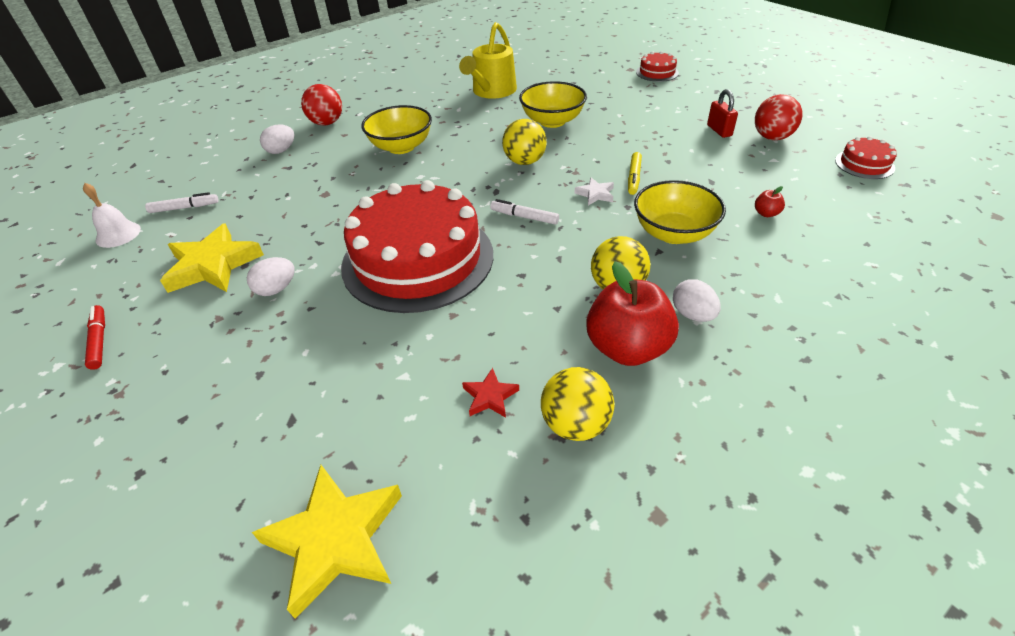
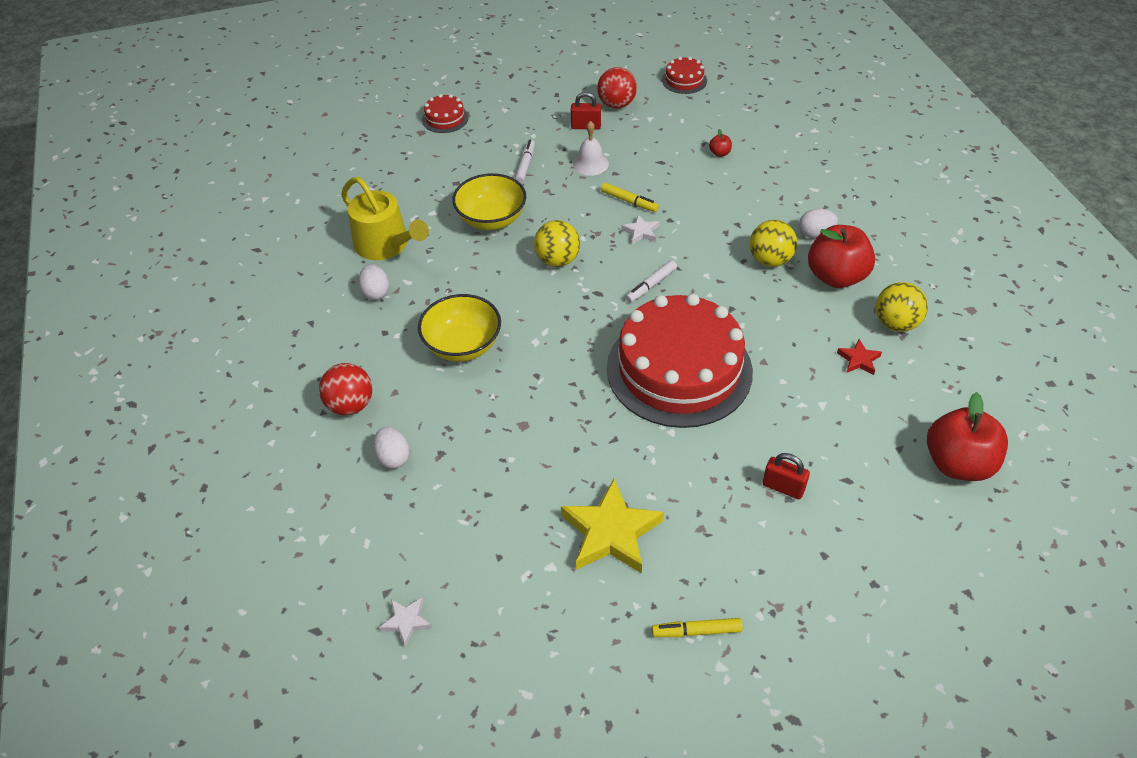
camera: 70 degrees left, 5 degrees up
white bell [83,183,141,248] -> white bell moved to [573,121,609,176]
red marker [85,305,105,370] -> yellow marker [652,618,743,637]
white marker [145,192,219,213] -> white marker moved to [515,140,535,183]
white egg [247,257,295,296] -> white egg moved to [358,264,389,300]
yellow star [252,465,402,619] -> red apple [927,392,1008,481]
yellow bowl [634,180,726,244] -> none
none -> white star [379,597,432,647]
none -> red padlock [763,453,810,499]

